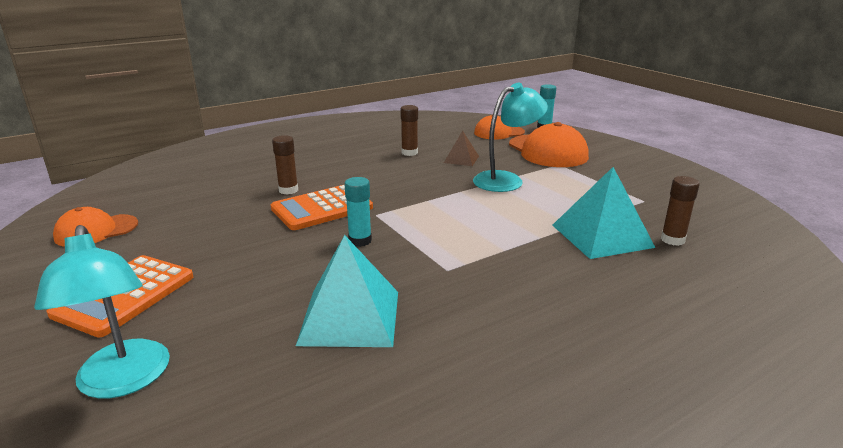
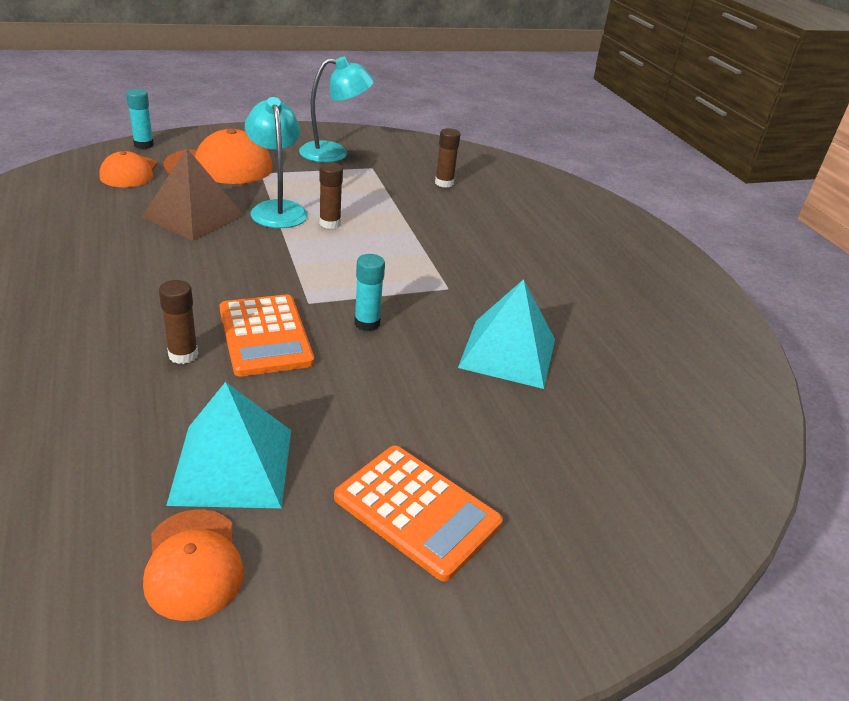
camera: 80 degrees left, 10 degrees up
turquoise lamp [34,225,170,399] -> turquoise lamp moved to [299,56,374,163]
brown glue stick [400,105,418,156] -> brown glue stick moved to [319,163,343,229]
brown pyramid [444,131,479,166] -> brown pyramid [141,148,244,241], size x1.85
turquoise pyramid [552,167,655,259] -> turquoise pyramid moved to [166,382,291,508]

